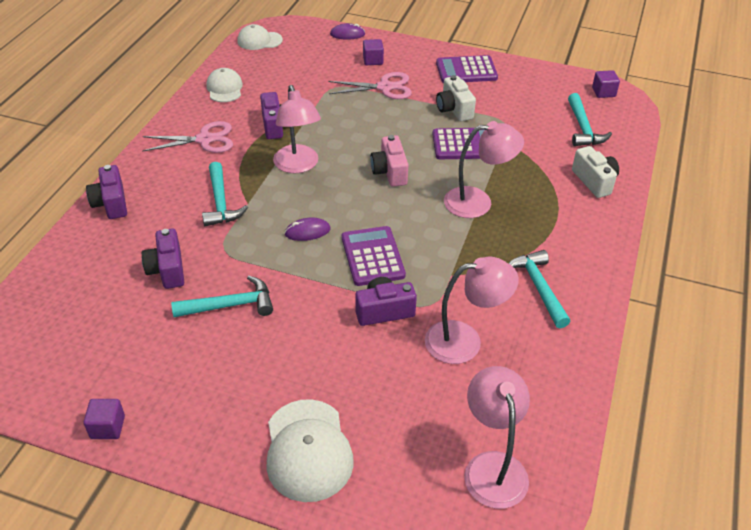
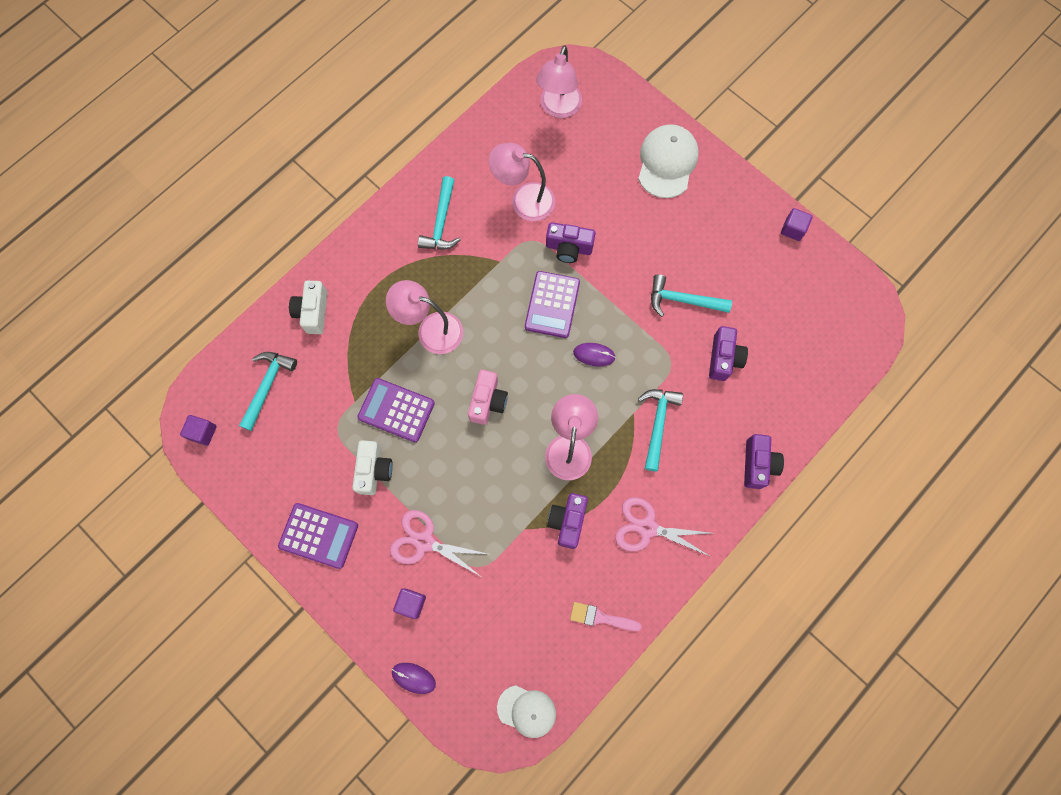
camera: 155 degrees left, 30 degrees up
white cap [206,68,243,102] -> pink brush [570,602,642,631]

